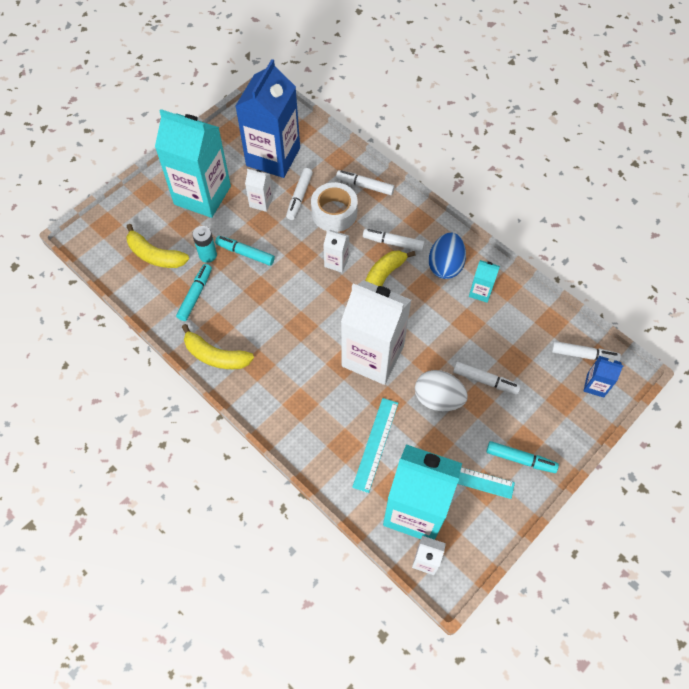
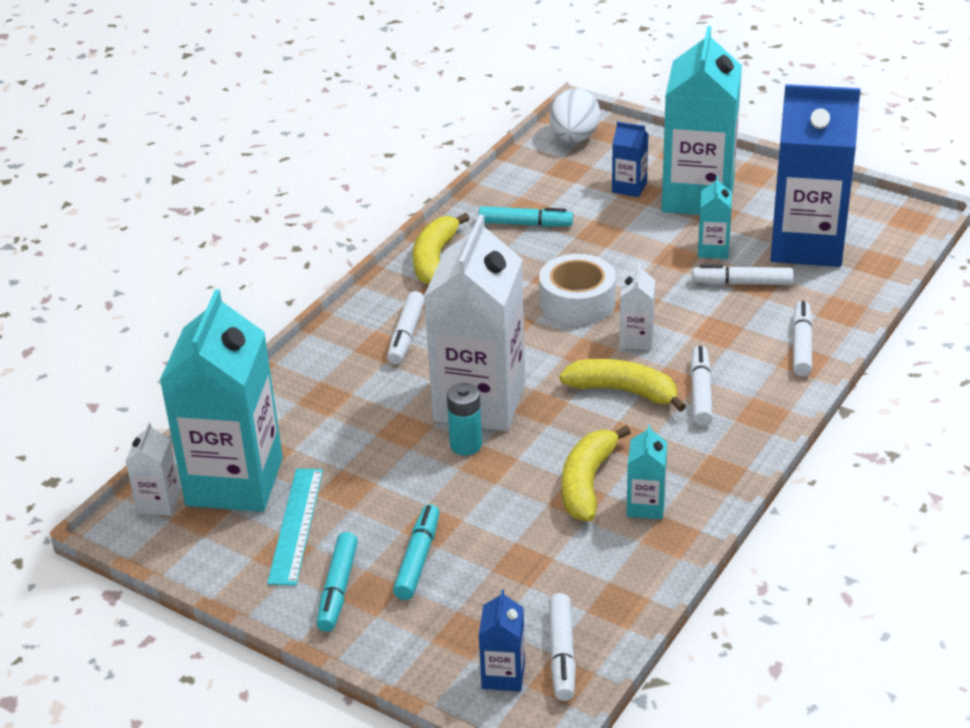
camera: 80 degrees right, 25 degrees down
yellow banana [126,224,189,268] -> yellow banana moved to [562,426,631,521]
turquoise battery [192,226,217,263] -> turquoise battery moved to [447,383,482,455]
turquoise marker [215,236,275,266] -> turquoise marker moved to [393,504,440,600]
white carton [245,169,273,212] -> turquoise carton [698,176,732,259]
white tape [311,182,358,232] -> white tape moved to [539,254,616,325]
turquoise ruler [352,398,398,493] -> none
white egg [415,370,468,411] -> white egg moved to [550,88,600,143]
blue egg [429,233,466,279] -> none
white marker [453,362,521,395] -> white marker moved to [387,291,424,365]
none -> blue carton [612,122,648,197]

